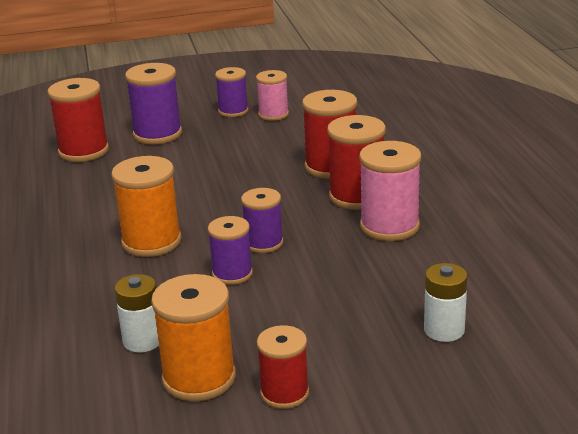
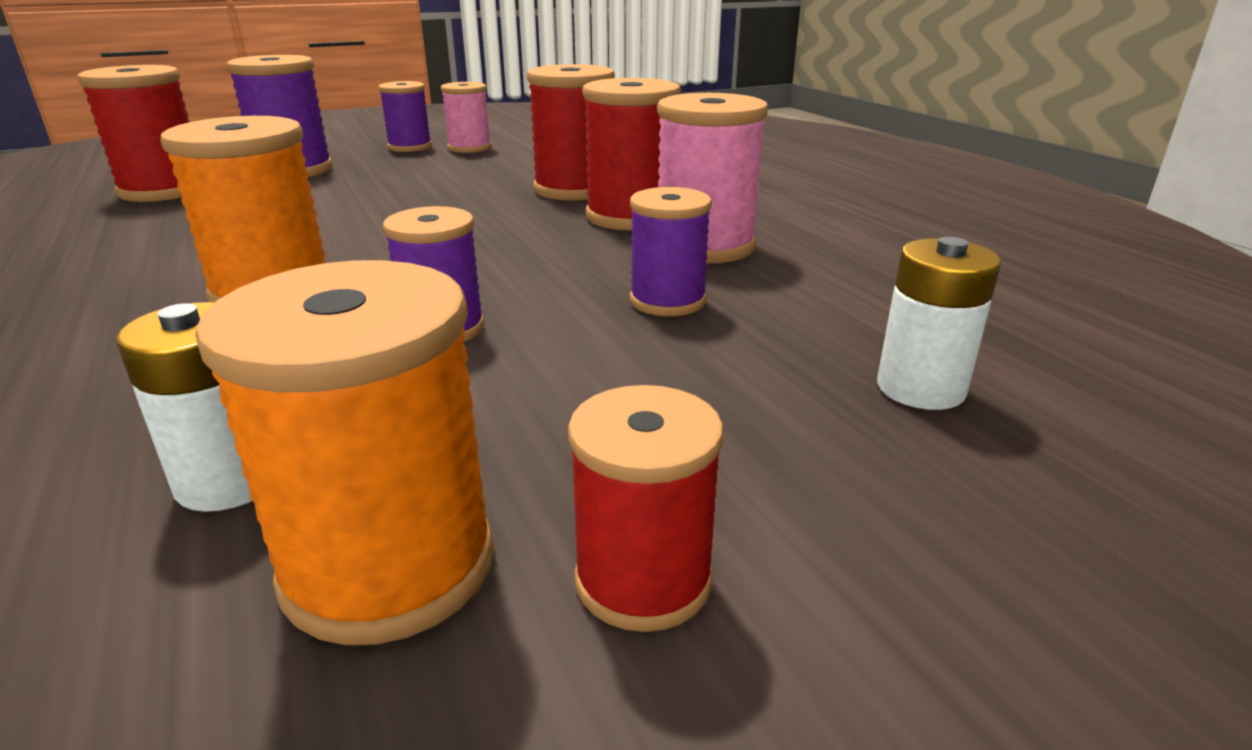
camera: 15 degrees left, 0 degrees up
purple spool [241,188,283,253] -> purple spool moved to [630,187,712,316]

